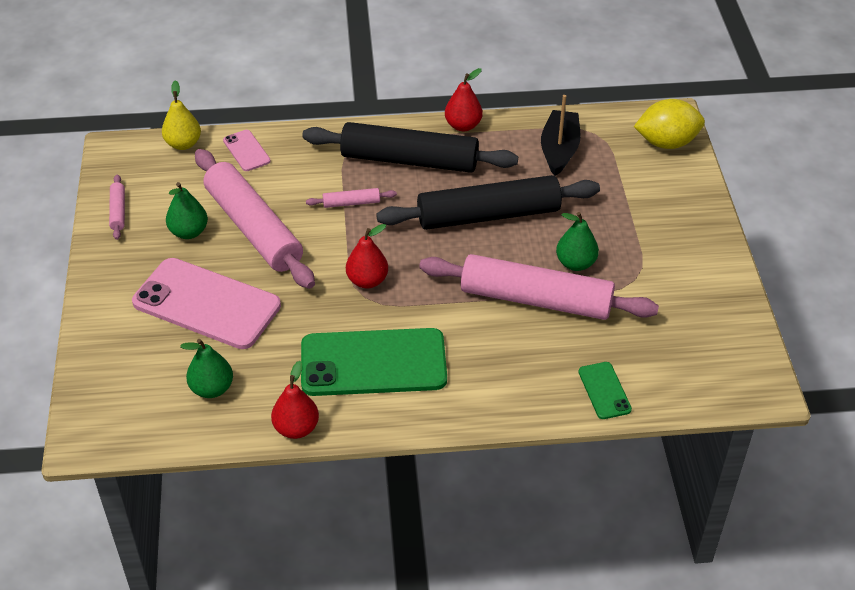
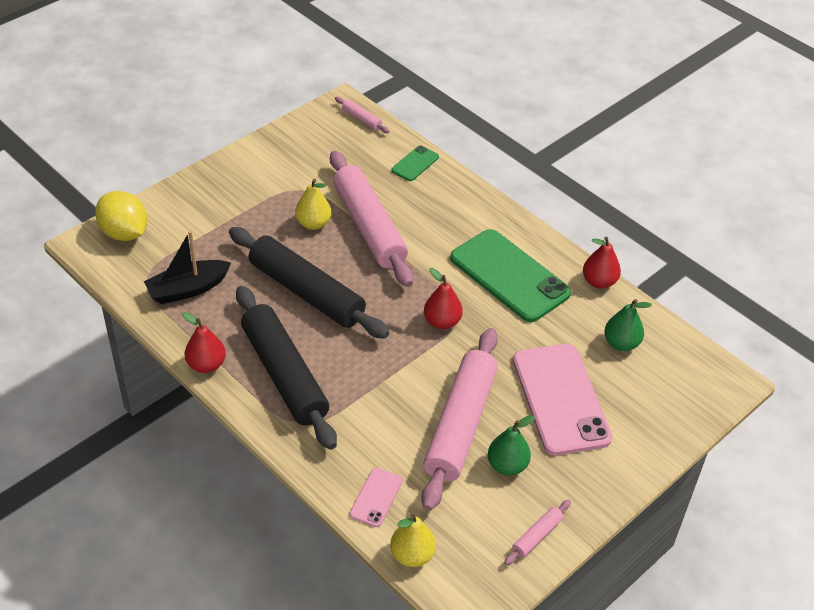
camera: 130 degrees left, 0 degrees up
pink rolling pin [306,188,397,208] -> pink rolling pin moved to [335,97,390,133]
green pear [556,212,599,271] -> yellow pear [295,179,331,230]

